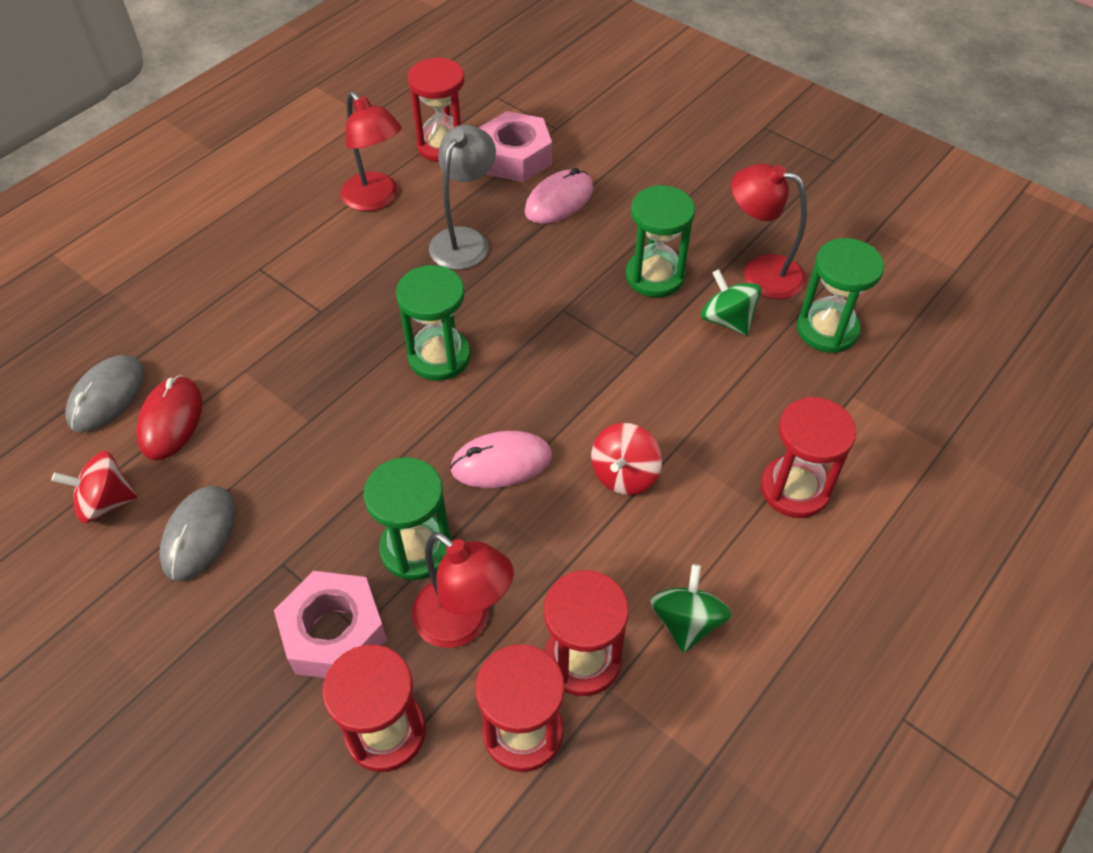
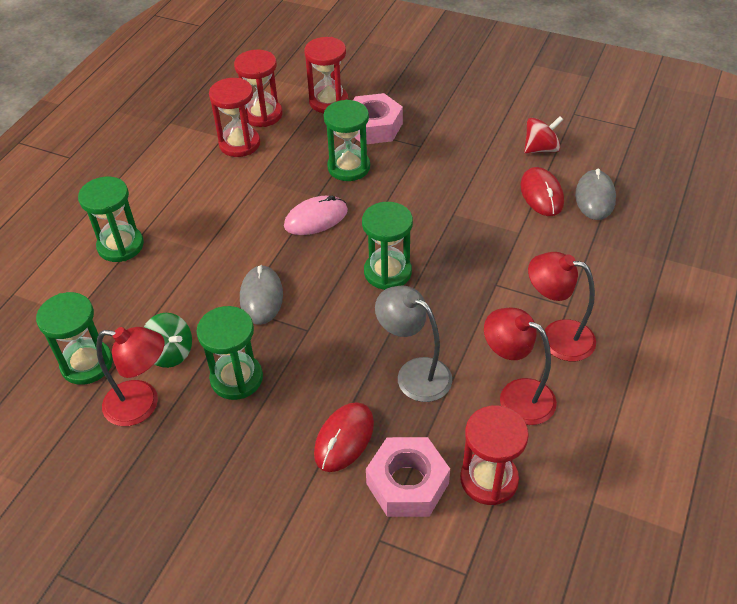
camera: 165 degrees right, 5 degrees down
grey mouse [159,486,235,581] -> grey mouse moved to [240,265,283,325]
red lamp [412,532,514,648] -> red lamp moved to [528,252,596,361]
grey lamp [429,125,496,270] -> grey lamp turned 120 degrees clockwise [375,286,452,402]
pink mouse [525,168,593,224] -> red mouse [314,402,374,472]
red spinning top [591,423,662,495] -> none
green spinning top [650,564,731,653] -> none
red hourglass [761,397,856,518] -> green hourglass [78,177,144,262]

